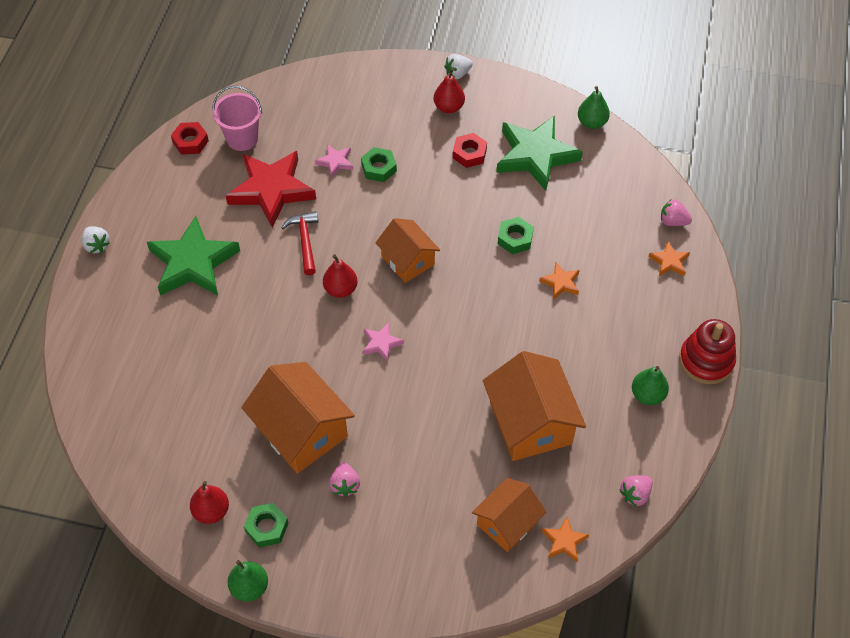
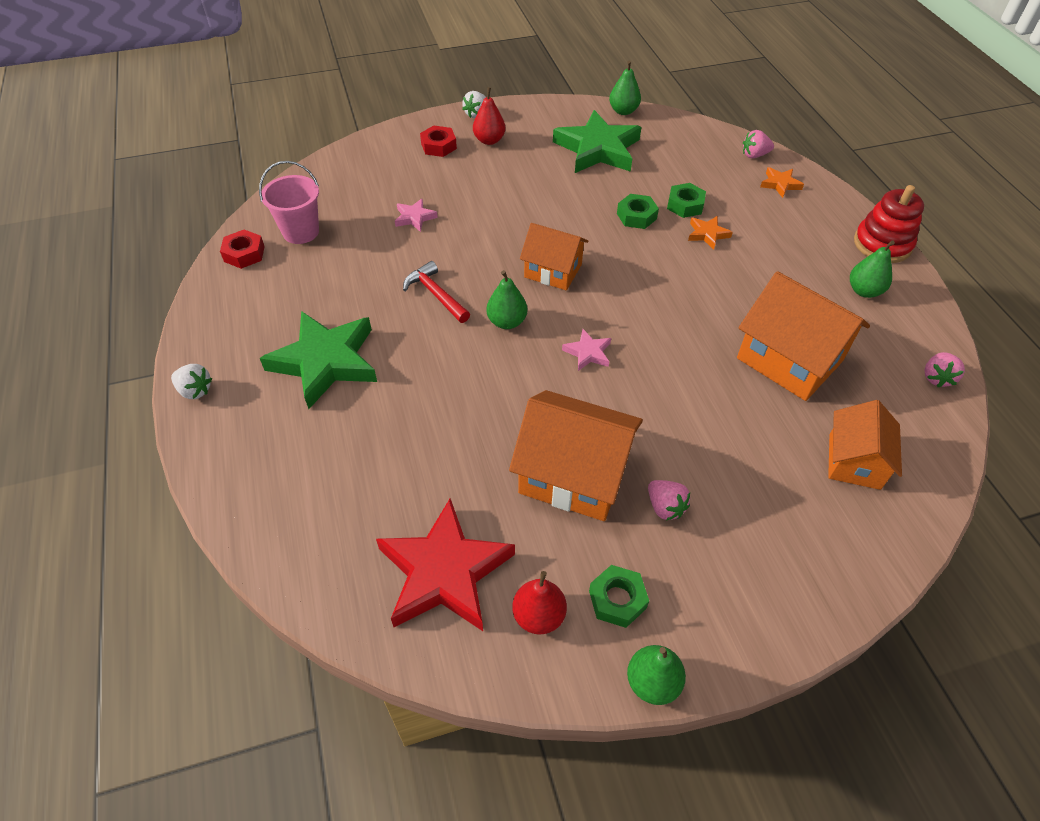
camera: 30 degrees left, 5 degrees down
red star [226,151,316,228] -> red star moved to [376,499,515,631]
red pear [323,255,357,298] -> green pear [486,270,527,329]
green nut [361,147,397,182] -> green nut moved to [667,183,706,218]
red nut [453,133,487,168] -> red nut moved to [420,125,457,157]
orange star [542,517,589,562] -> none

